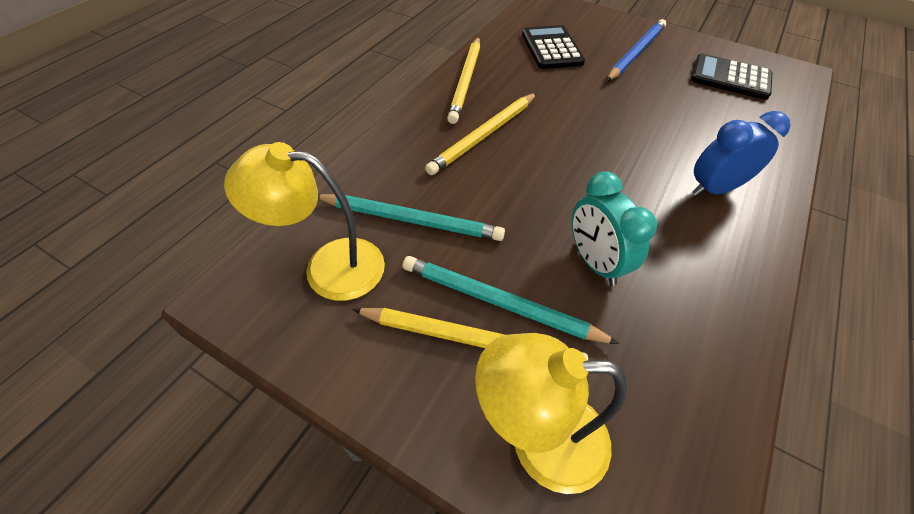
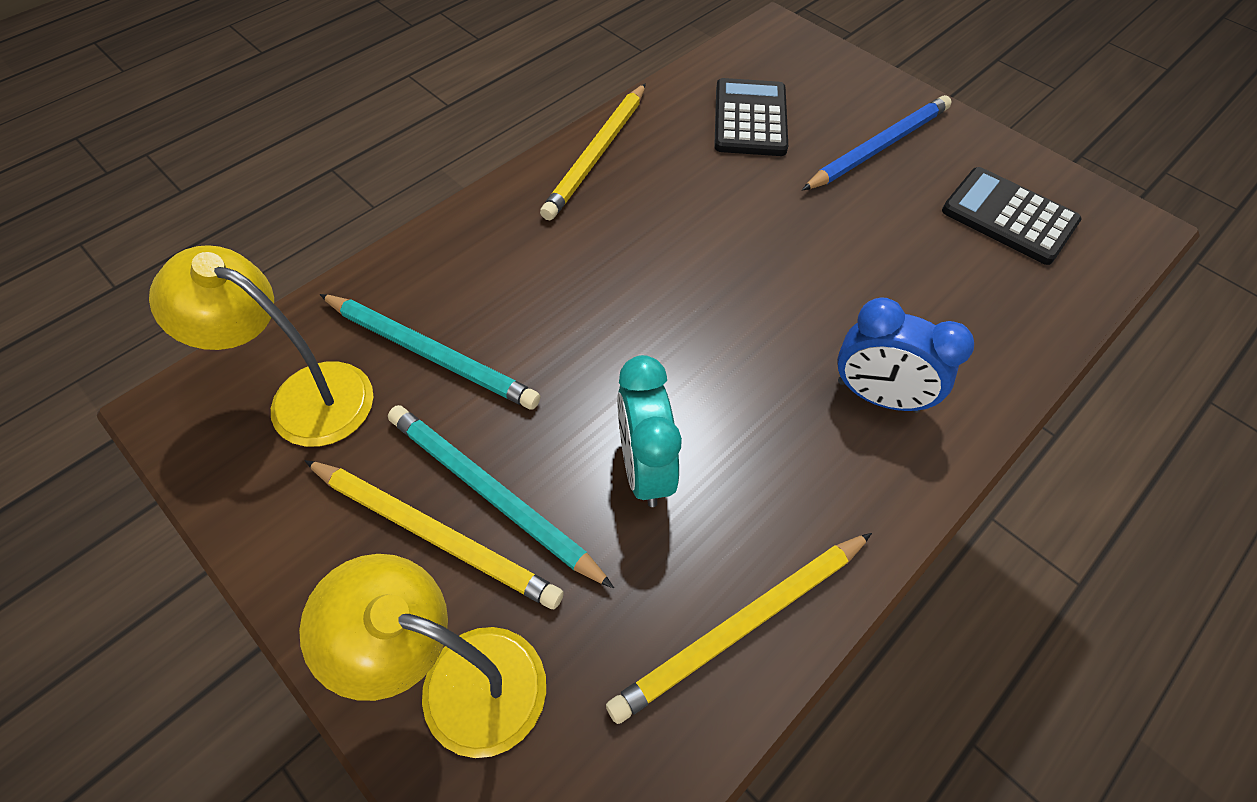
camera: 15 degrees right, 5 degrees up
yellow pencil [425,93,537,175] -> yellow pencil moved to [606,533,872,724]
blue clock [692,111,791,196] -> blue clock turned 150 degrees counterclockwise [837,297,974,413]

